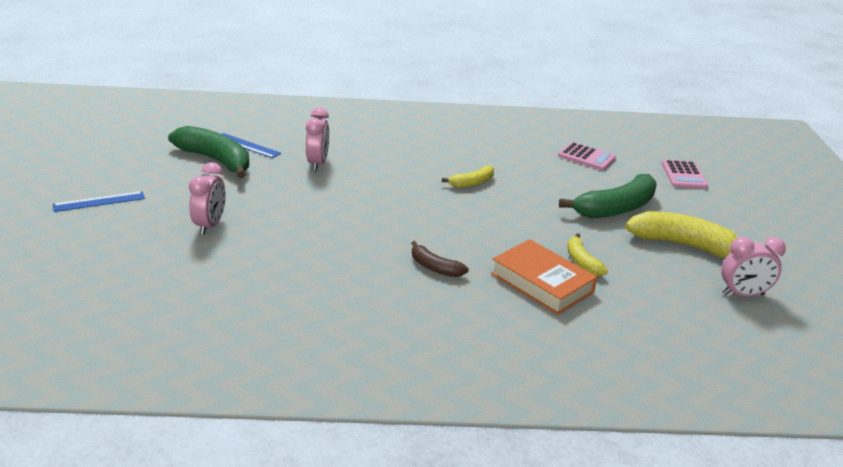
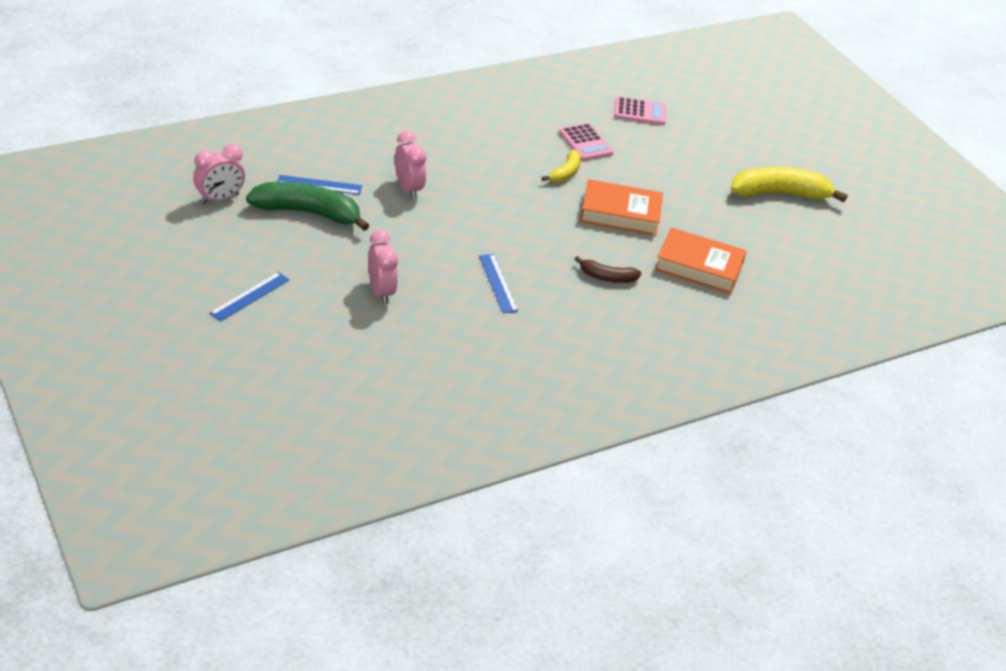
camera: 30 degrees left, 10 degrees up
green banana [559,174,657,218] -> none
yellow banana [567,233,608,276] -> none
pink calculator [662,160,708,189] -> pink calculator moved to [559,123,613,161]
pink clock [721,237,786,296] -> pink clock moved to [193,144,245,204]
none -> blue ruler [479,254,518,313]
none -> orange book [580,179,663,236]

